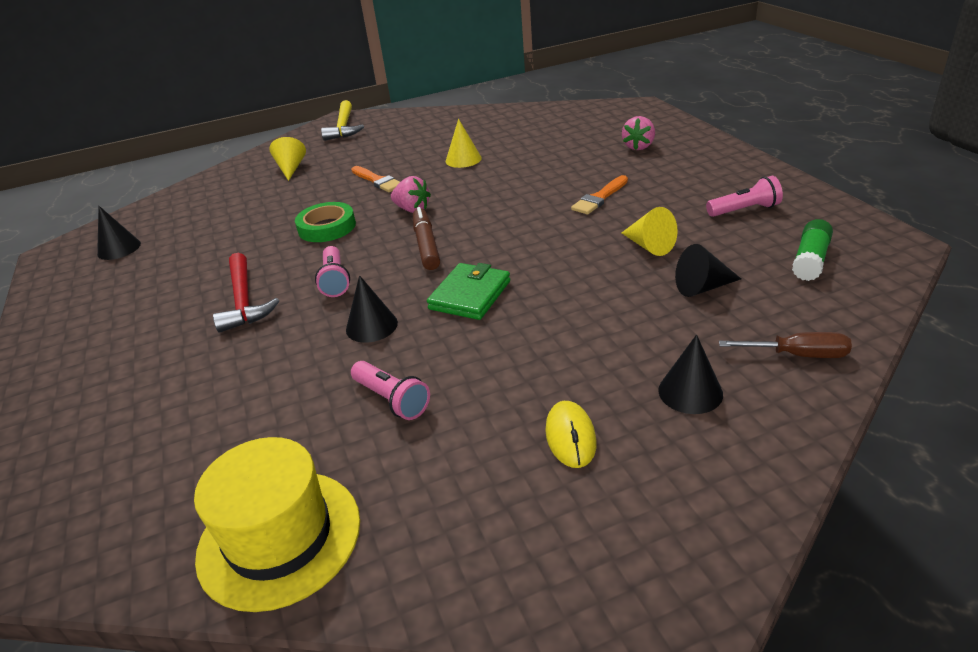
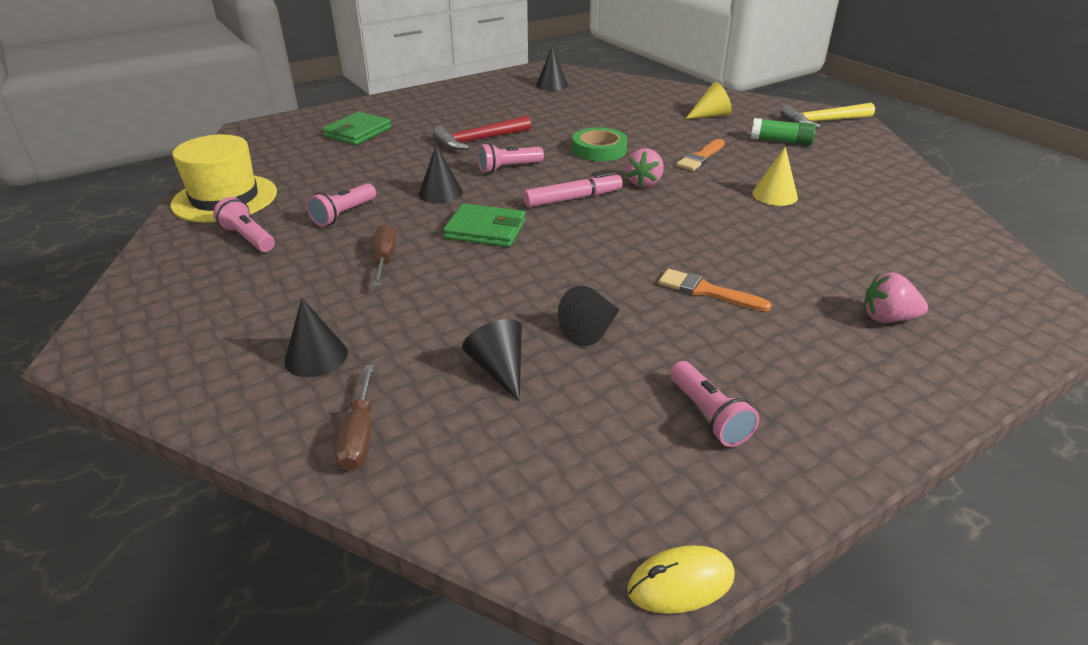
camera: 75 degrees right, 0 degrees up
brown marker [413,207,440,270] -> pink marker [524,172,623,207]
yellow mouse [545,401,597,468] -> yellow mouse moved to [627,545,735,614]
yellow cone [622,207,678,256] -> black cone [558,286,620,346]
green glue stick [792,219,833,281] -> green glue stick moved to [751,118,816,146]
none -> pink flashlight [213,197,275,252]
none -> green wallet [322,112,392,145]
none -> brown screwdriver [373,224,397,286]

